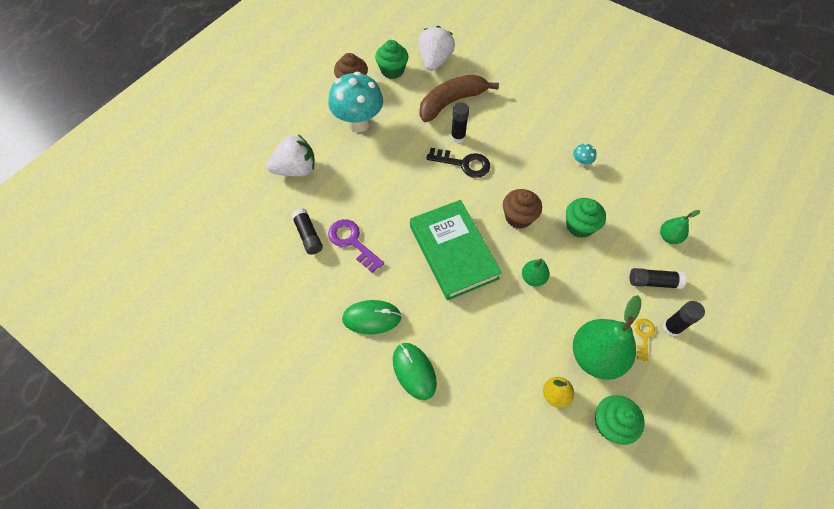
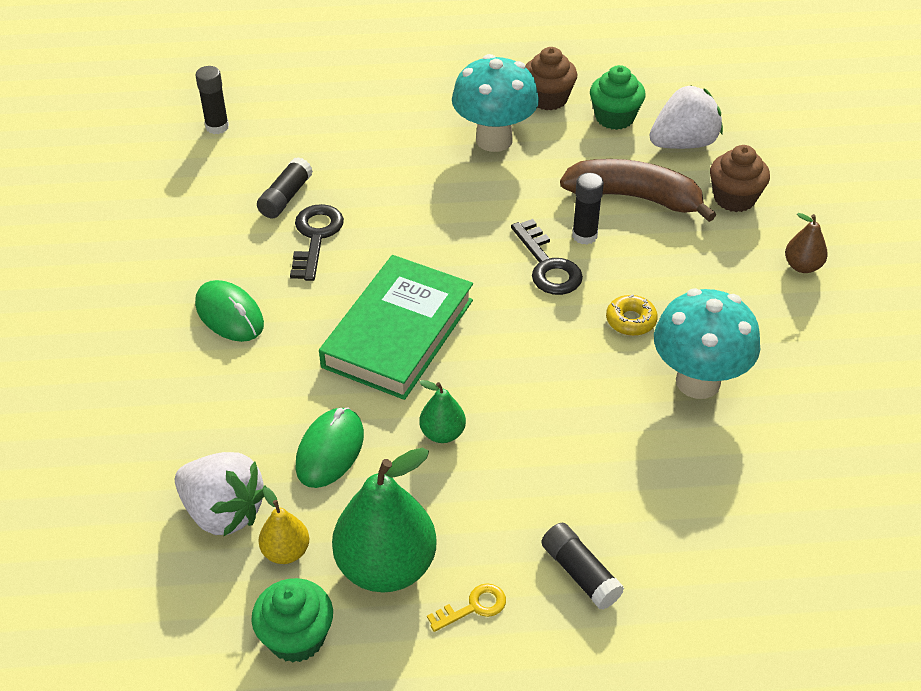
camera: 50 degrees right, 15 degrees down
white strawberry [266,134,315,177] -> white strawberry moved to [175,452,266,536]
purple key [328,219,384,273] -> black key [290,204,344,281]
green mouse [393,343,437,400] -> green mouse moved to [295,407,364,488]
brown cupcake [503,189,542,229] -> brown cupcake moved to [710,145,770,212]
green cupcake [566,198,606,238] -> none
turquoise mushroom [573,143,597,167] -> turquoise mushroom [654,288,760,399], size x2.44
green pear [660,210,700,244] -> none
black glue stick [663,301,705,336] -> black glue stick moved to [195,66,229,134]
none -> yellow donut [606,295,658,336]
none -> brown pear [785,213,828,273]

